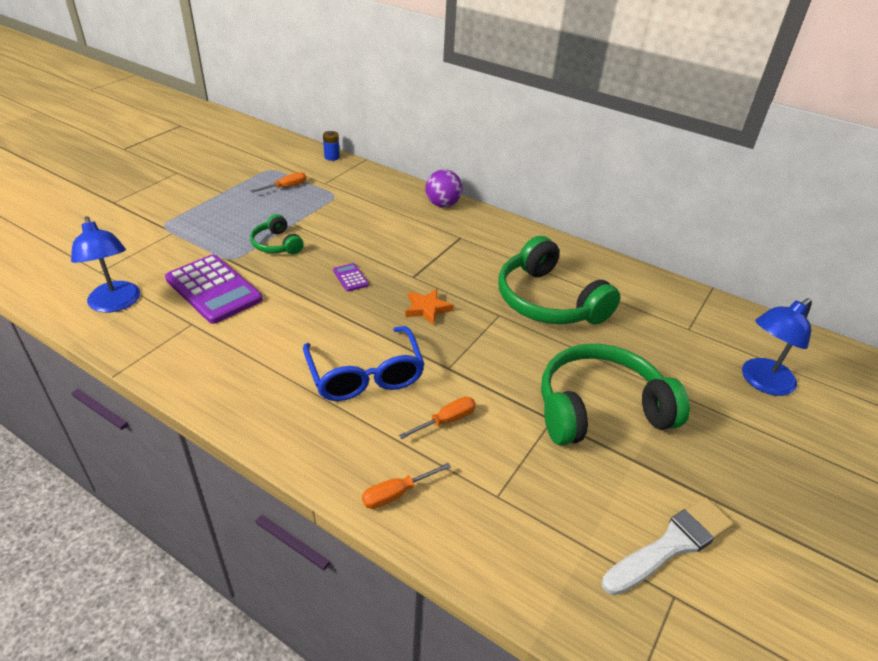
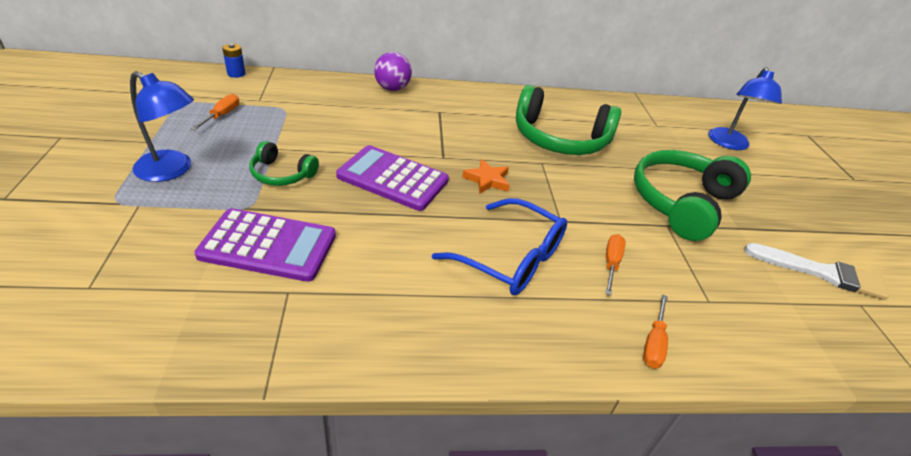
camera: 40 degrees left, 0 degrees up
blue lamp [71,216,140,313] -> blue lamp moved to [130,71,194,182]
purple calculator [333,263,369,292] -> purple calculator [336,145,449,211], size x2.31
white brush [602,498,734,595] -> white brush turned 90 degrees clockwise [744,243,889,300]

